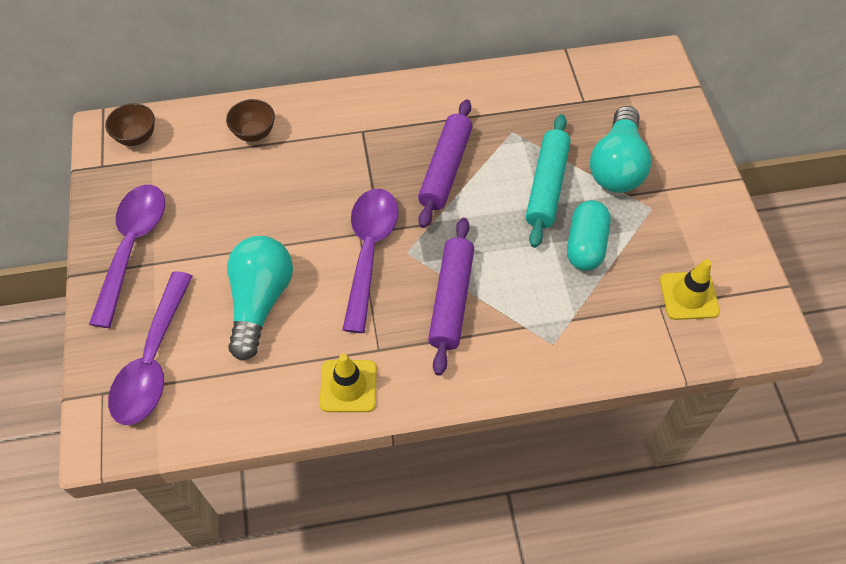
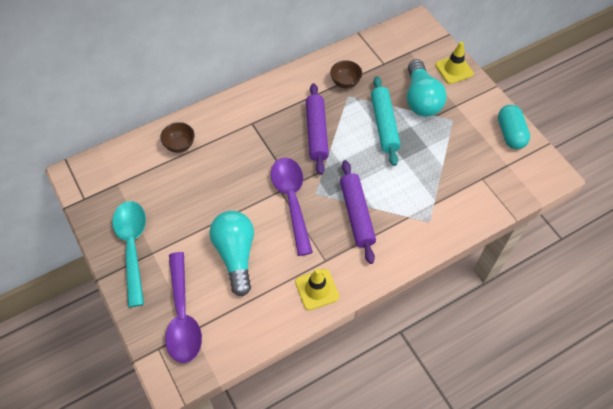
camera: 20 degrees left, 0 degrees up
purple spoon [89,185,165,328] -> turquoise spoon [112,201,146,307]
brown bowl [105,103,155,146] -> brown bowl moved to [330,60,362,88]
turquoise capsule [567,200,611,271] -> turquoise capsule moved to [498,105,530,149]
yellow traffic cone [660,259,720,320] -> yellow traffic cone moved to [435,42,474,84]

